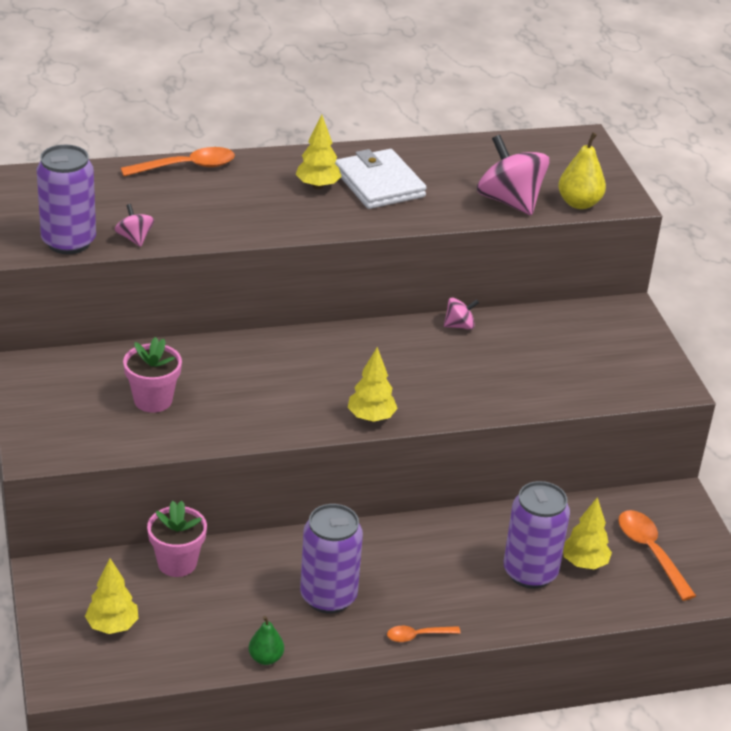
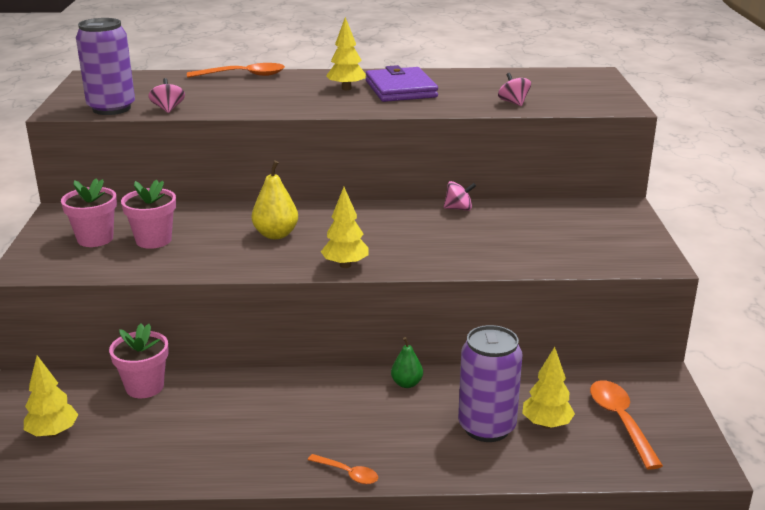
camera: 15 degrees right, 10 degrees down
green pear [249,616,284,665] -> green pear moved to [391,337,423,388]
purple can [300,504,363,613] -> none
white wallet [335,149,427,209] -> purple wallet [366,65,438,102]
orange spoon [387,626,461,642] -> orange spoon turned 150 degrees counterclockwise [308,454,378,484]
pink spinning top [477,135,549,215] -> pink spinning top [498,73,531,106], size x0.49
yellow pear [558,132,606,209] -> yellow pear moved to [252,160,298,239]
none -> pink flower pot [61,178,117,247]

